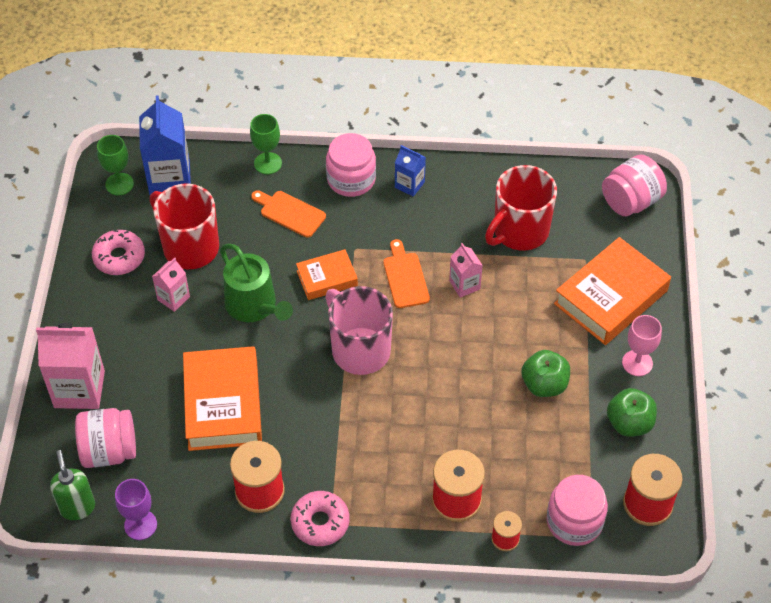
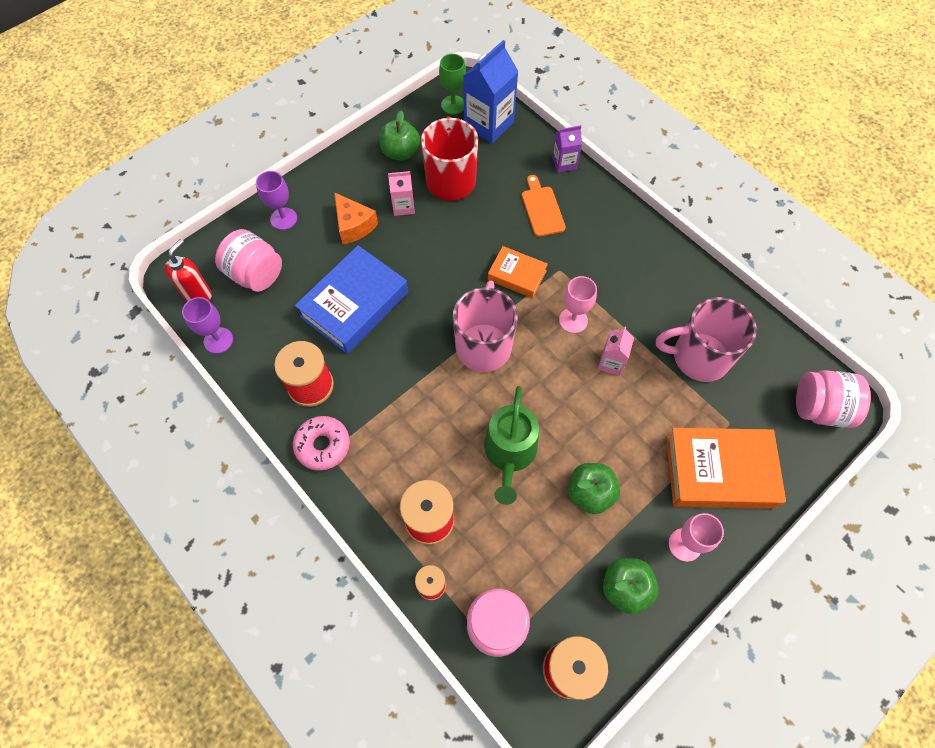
camera: 45 degrees right, 10 degrees up
pink carton [36,323,105,409] -> purple goblet [256,171,297,230]
green soap dispenser [50,450,95,520] -> red soap dispenser [165,239,212,302]
pink donut [92,230,145,275] -> green apple [379,110,420,161]
orange book [183,346,262,451] -> blue book [295,245,408,354]
green watering can [220,244,293,322] -> green watering can moved to [484,386,539,505]
green goblet [250,114,282,174] -> purple carton [552,125,582,172]
pink jar [326,133,376,197] -> none
orange cutting board [383,239,430,308] -> pink goblet [559,276,597,333]
blue carton [395,145,426,197] -> none
red mug [485,165,557,251] -> pink mug [656,297,757,382]
none -> orange cheese [334,192,378,244]

